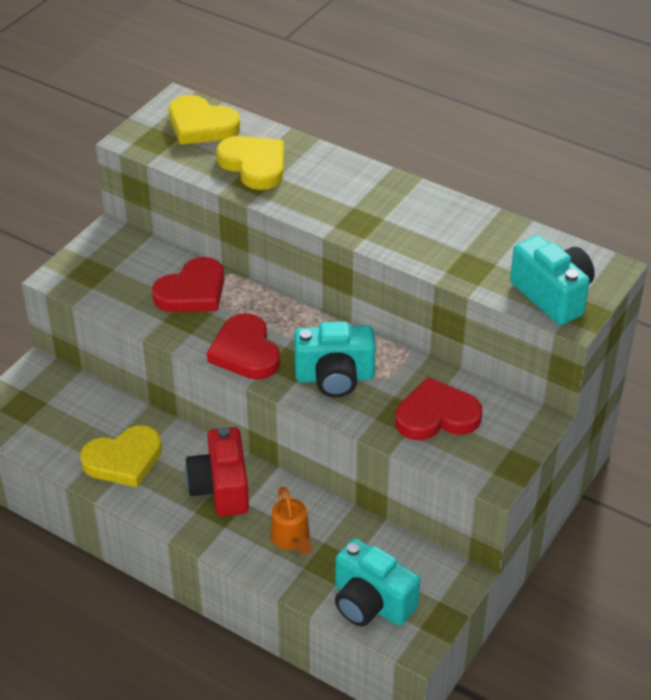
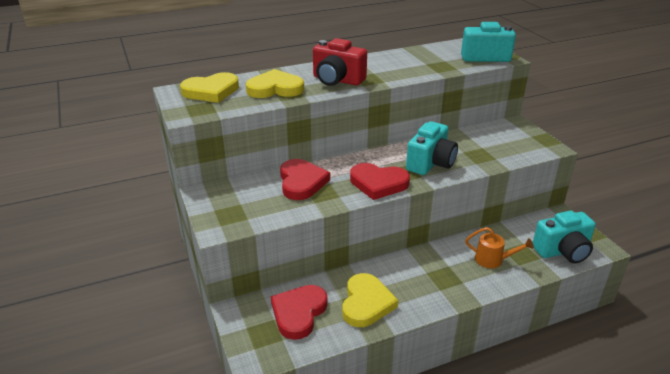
camera: 55 degrees left, 10 degrees down
red camera [185,427,249,516] -> red camera moved to [313,38,367,86]
red heart [395,377,482,440] -> red heart moved to [271,285,328,340]

